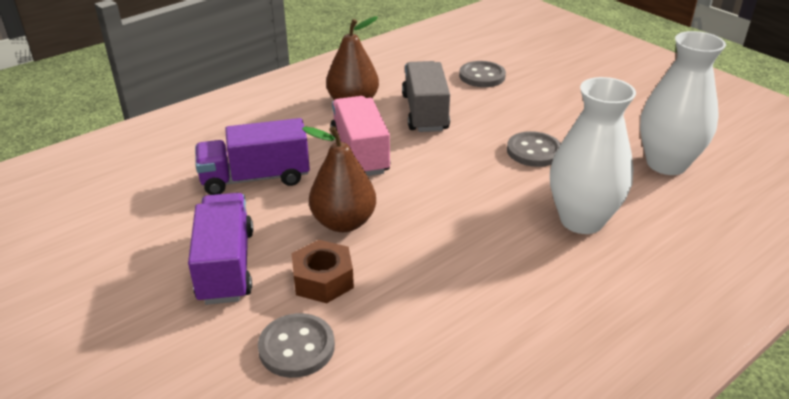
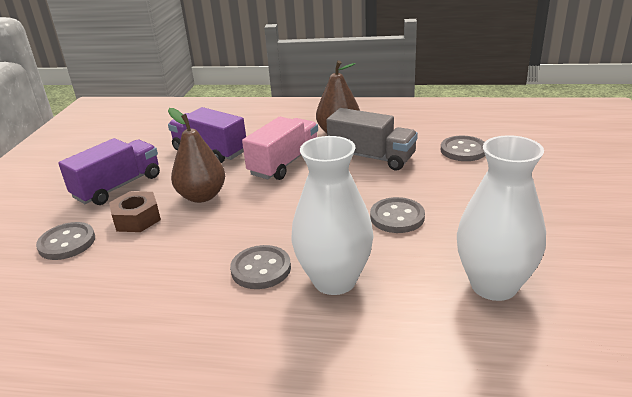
camera: 50 degrees right, 5 degrees down
grey truck [402,61,450,132] -> grey truck turned 75 degrees clockwise [326,108,418,170]
none -> grey button [230,245,291,289]

